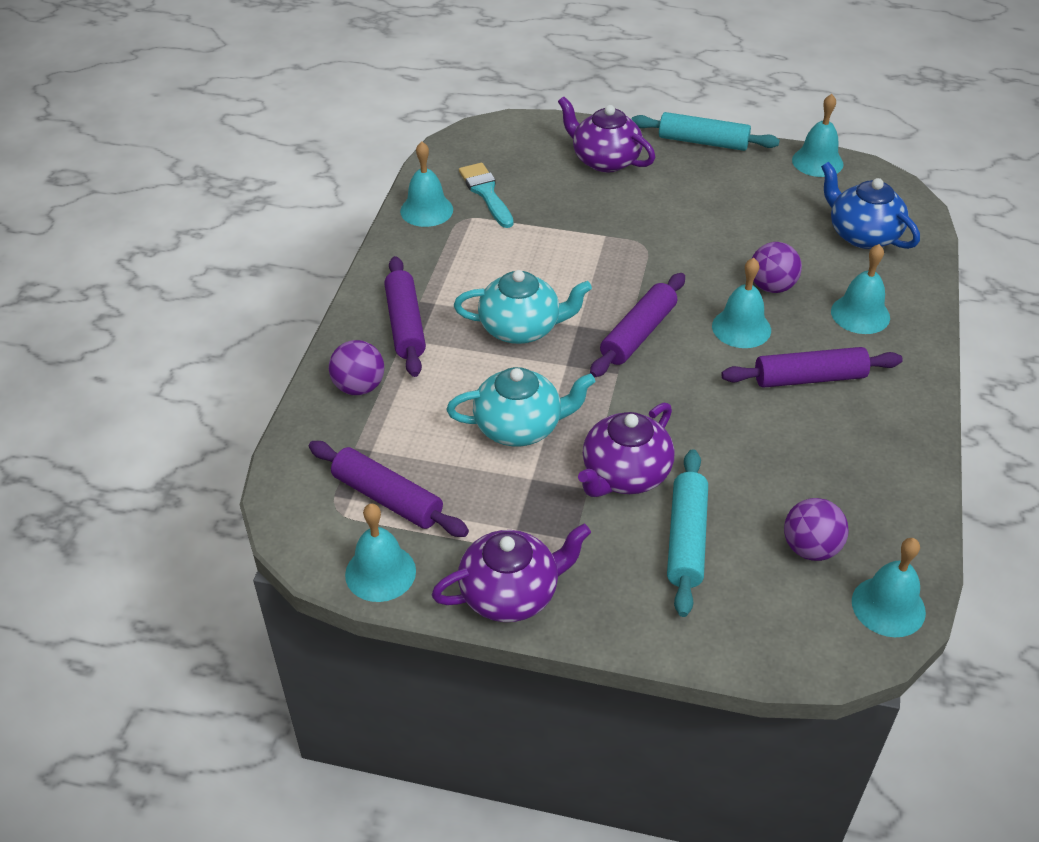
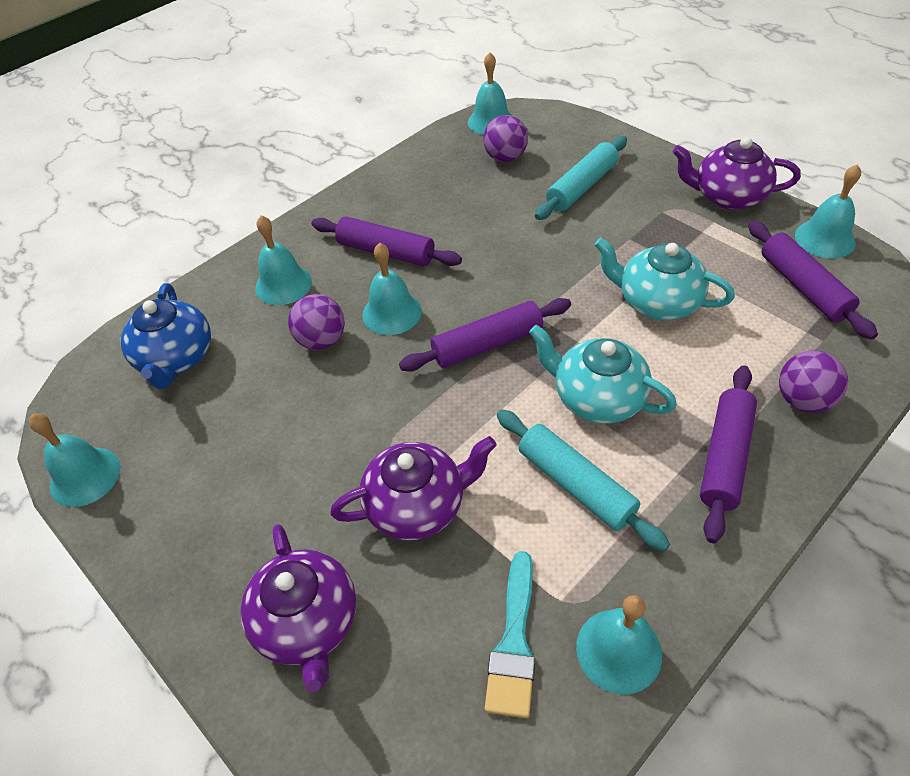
camera: 145 degrees left, 5 degrees up
purple teapot [578,403,674,497] -> purple teapot moved to [330,436,496,541]
turquoise rolling pin [631,112,780,151] -> turquoise rolling pin moved to [497,409,670,551]

